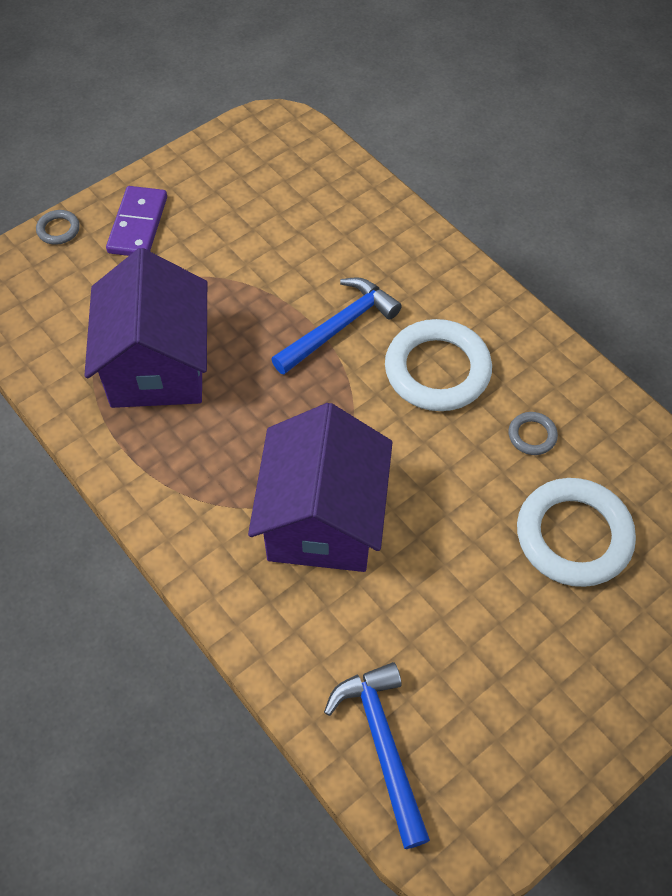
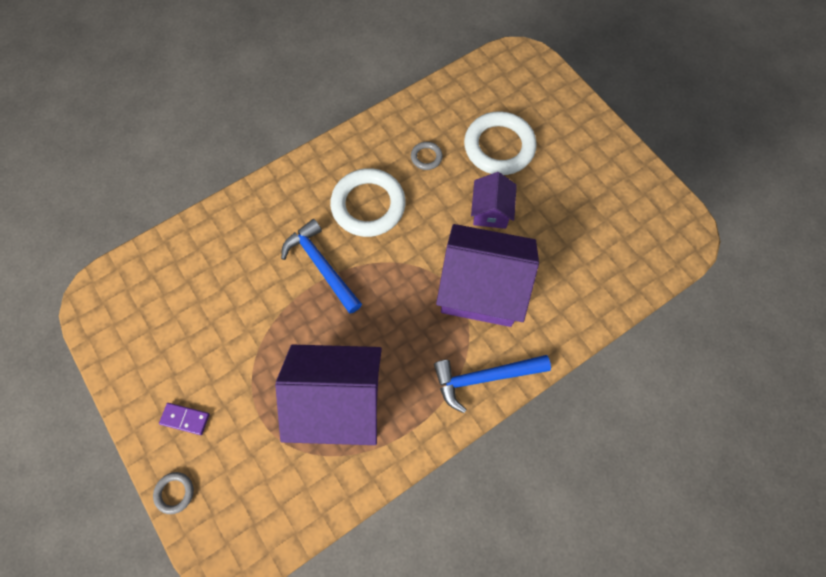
camera: 85 degrees left, 10 degrees up
purple domino [106,186,167,256] -> purple domino [159,403,210,435], size x0.60
blue hammer [324,662,430,849] -> blue hammer moved to [434,355,551,413]
none -> purple house [471,172,517,229]

